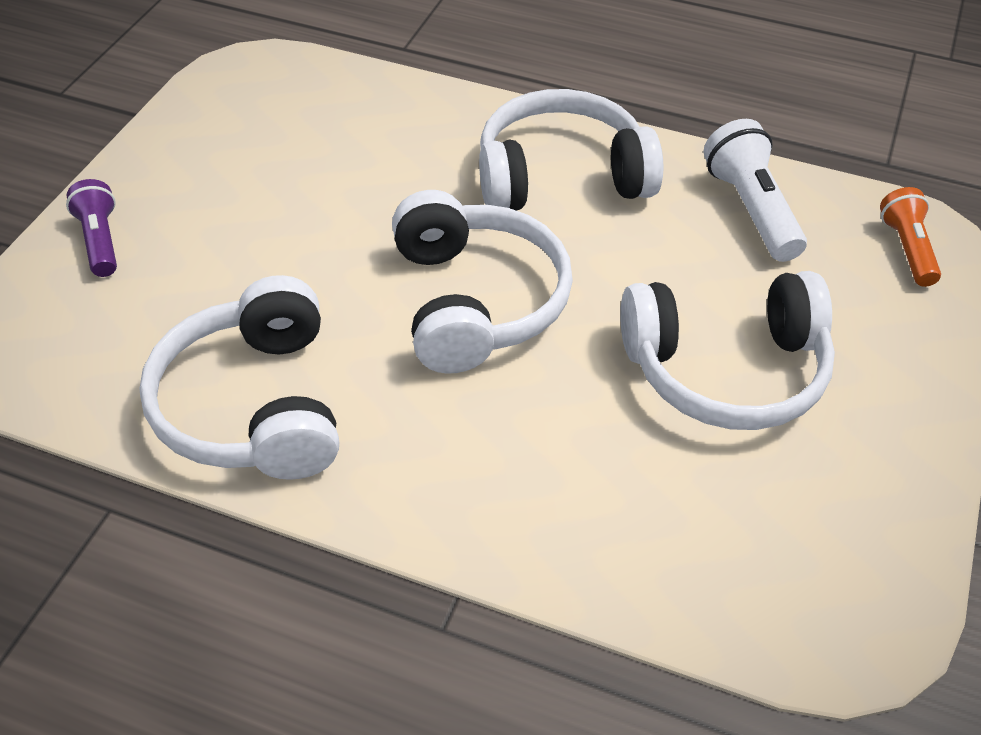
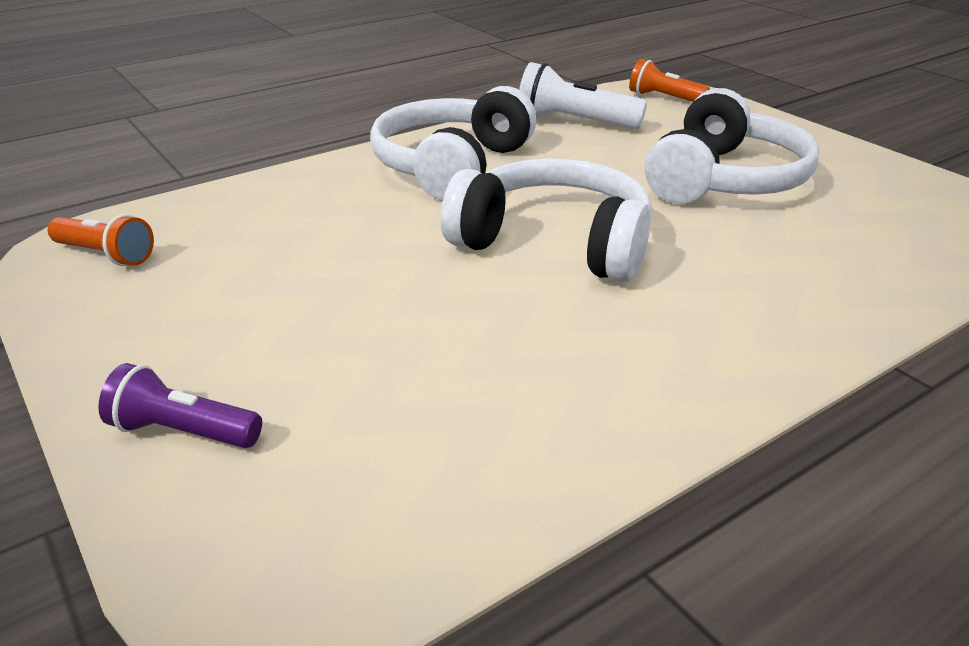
camera: 55 degrees left, 15 degrees down
white headphones [139,275,339,480] -> none
none -> orange flashlight [48,214,154,266]

